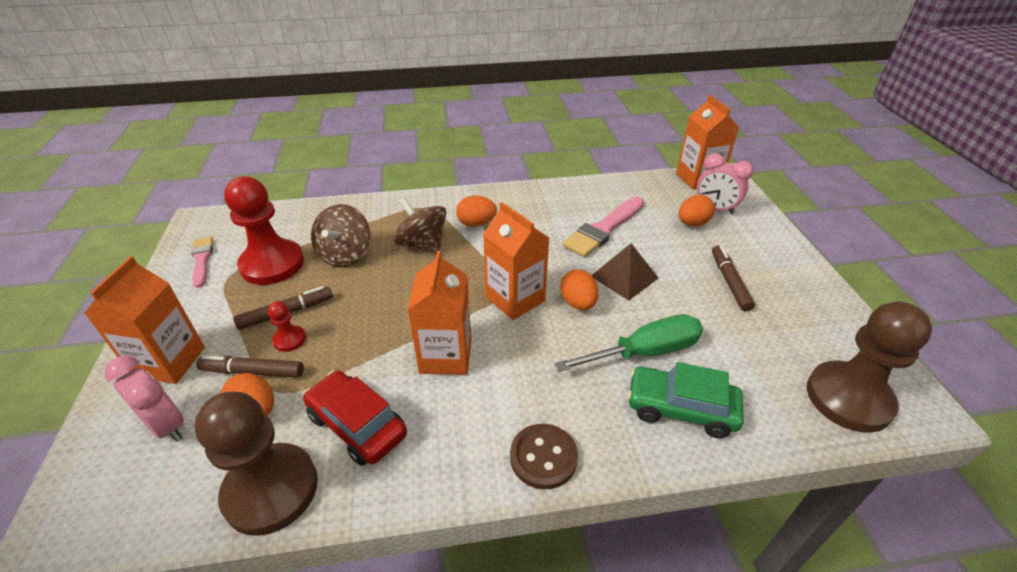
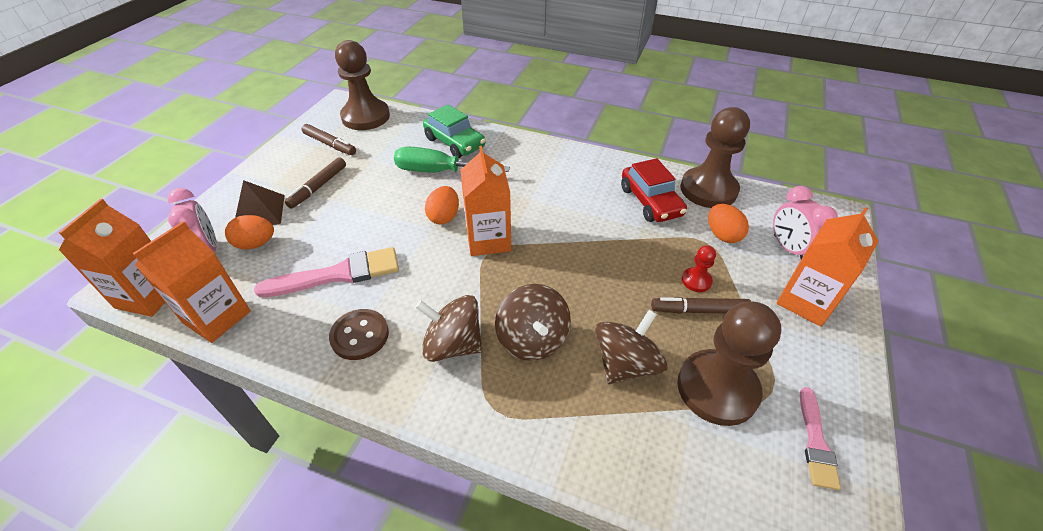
camera: 150 degrees left, 5 degrees up
brown marker [196,355,304,378] -> brown marker moved to [302,124,356,155]
red pawn [224,177,304,285] -> brown pawn [677,301,781,426]
orange carton [407,250,471,375] -> orange carton moved to [132,221,251,343]
orange egg [456,196,497,227] -> brown spinning top [415,295,482,362]
brown button [510,424,578,489] -> brown button moved to [329,309,389,360]
brown pyramid [592,243,658,301] -> brown pyramid moved to [235,180,285,225]

